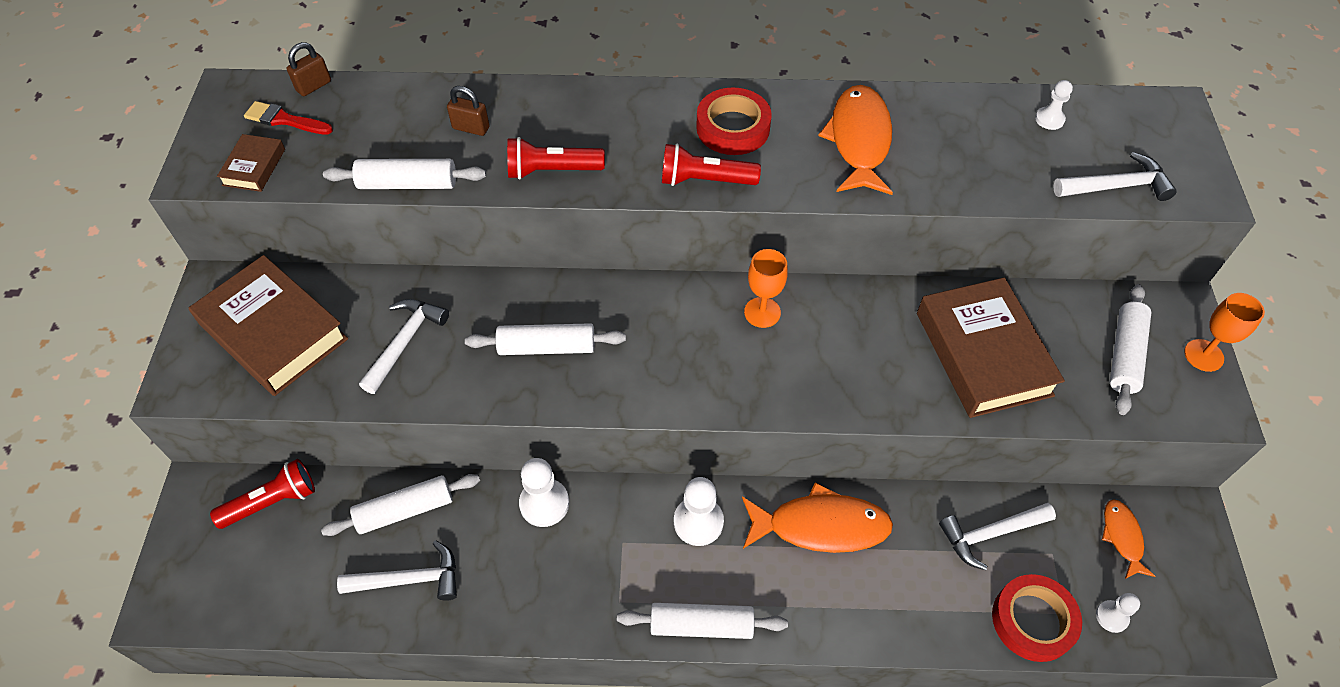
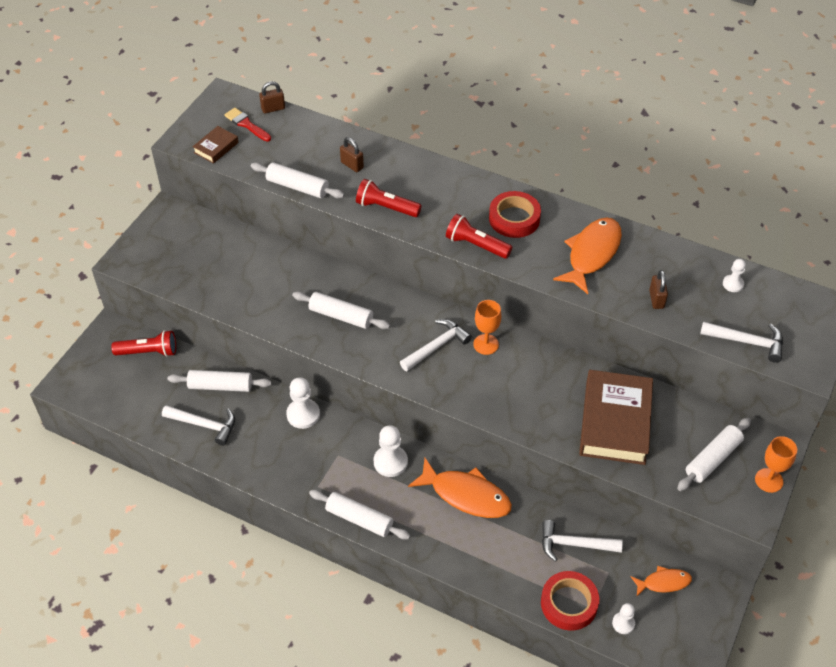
camera: 25 degrees right, 5 degrees down
brown book [189,255,348,396] -> none
white hammer [359,299,449,394] -> white hammer moved to [400,319,472,371]
orange fish [1102,499,1155,579] -> orange fish turned 60 degrees clockwise [631,566,692,596]
none -> brown padlock [649,270,668,309]

